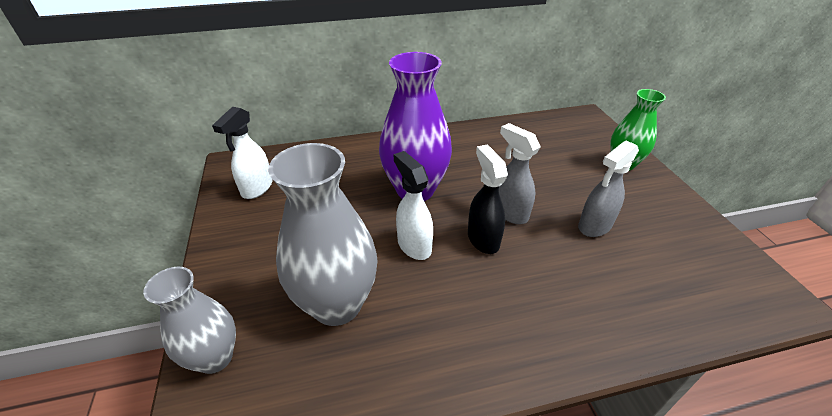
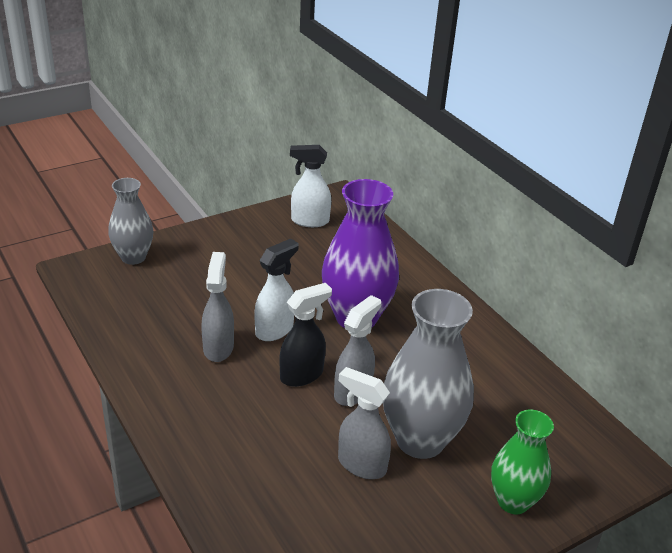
camera: 70 degrees right, 5 degrees down
grey vase [268,143,378,326] -> grey vase moved to [383,289,474,459]
none -> grey spray bottle [201,252,234,362]

